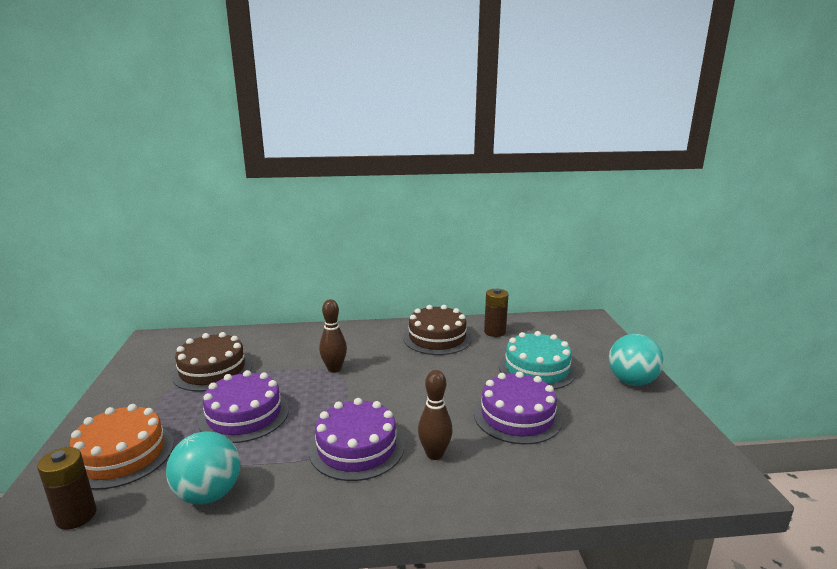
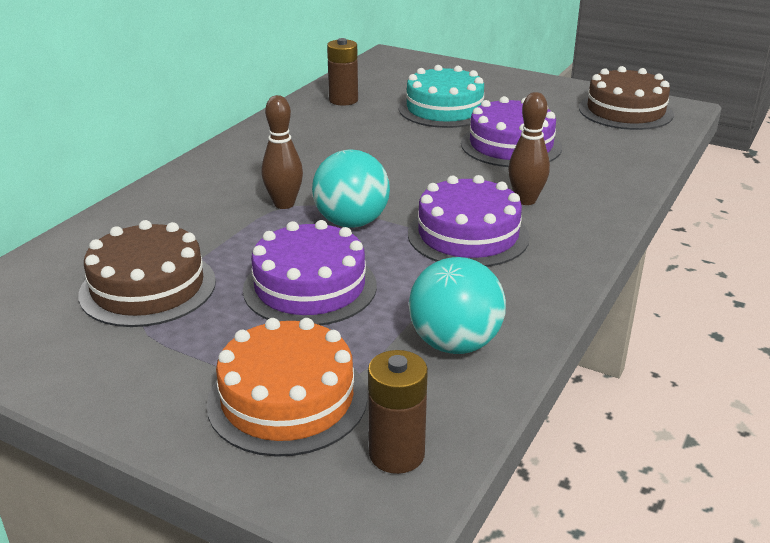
camera: 55 degrees left, 10 degrees up
brown cake [403,305,472,355] -> brown cake moved to [579,66,674,130]
turquoise ball [609,334,664,386] -> turquoise ball moved to [312,149,390,228]

